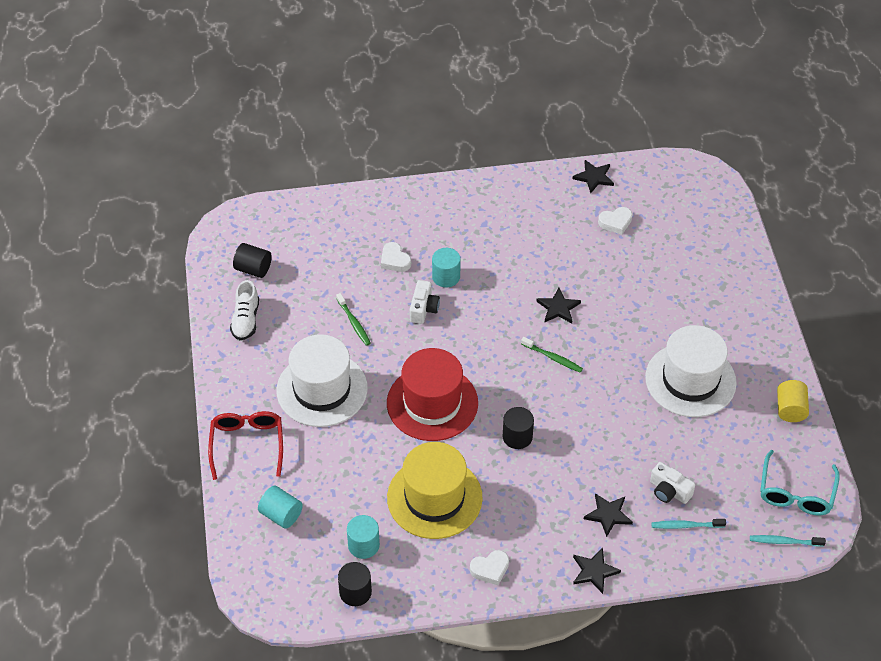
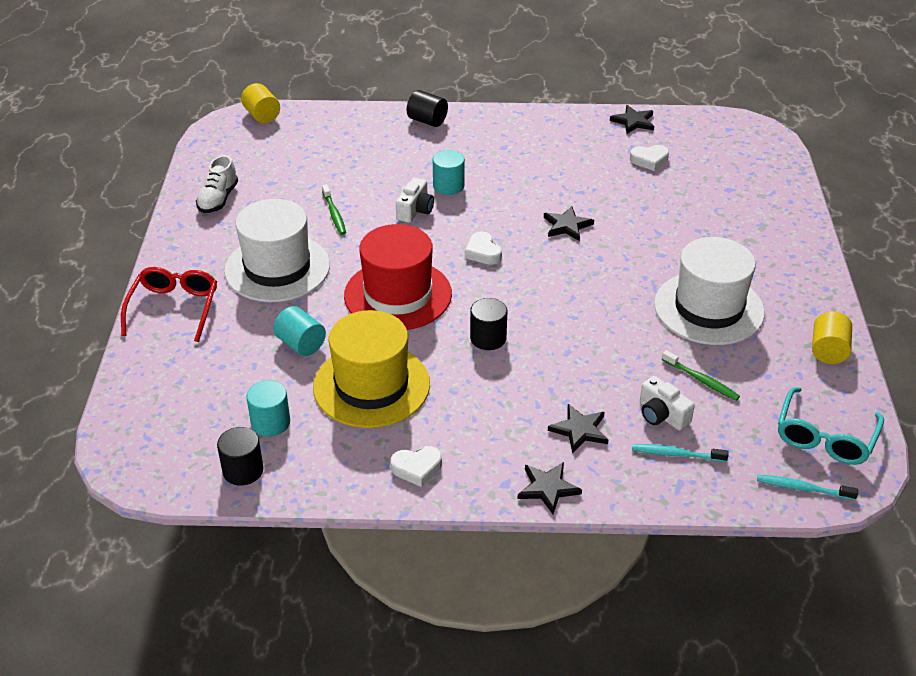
camera: 10 degrees right, 10 degrees down
black cylinder [233,243,272,278] -> black cylinder moved to [407,90,448,127]
turquoise cylinder [258,486,303,529] -> turquoise cylinder moved to [273,306,326,356]
white heart [381,242,411,272] -> white heart moved to [465,232,502,265]
green toothbrush [521,337,583,373] -> green toothbrush moved to [662,350,740,401]
none -> yellow cylinder [241,83,280,123]

